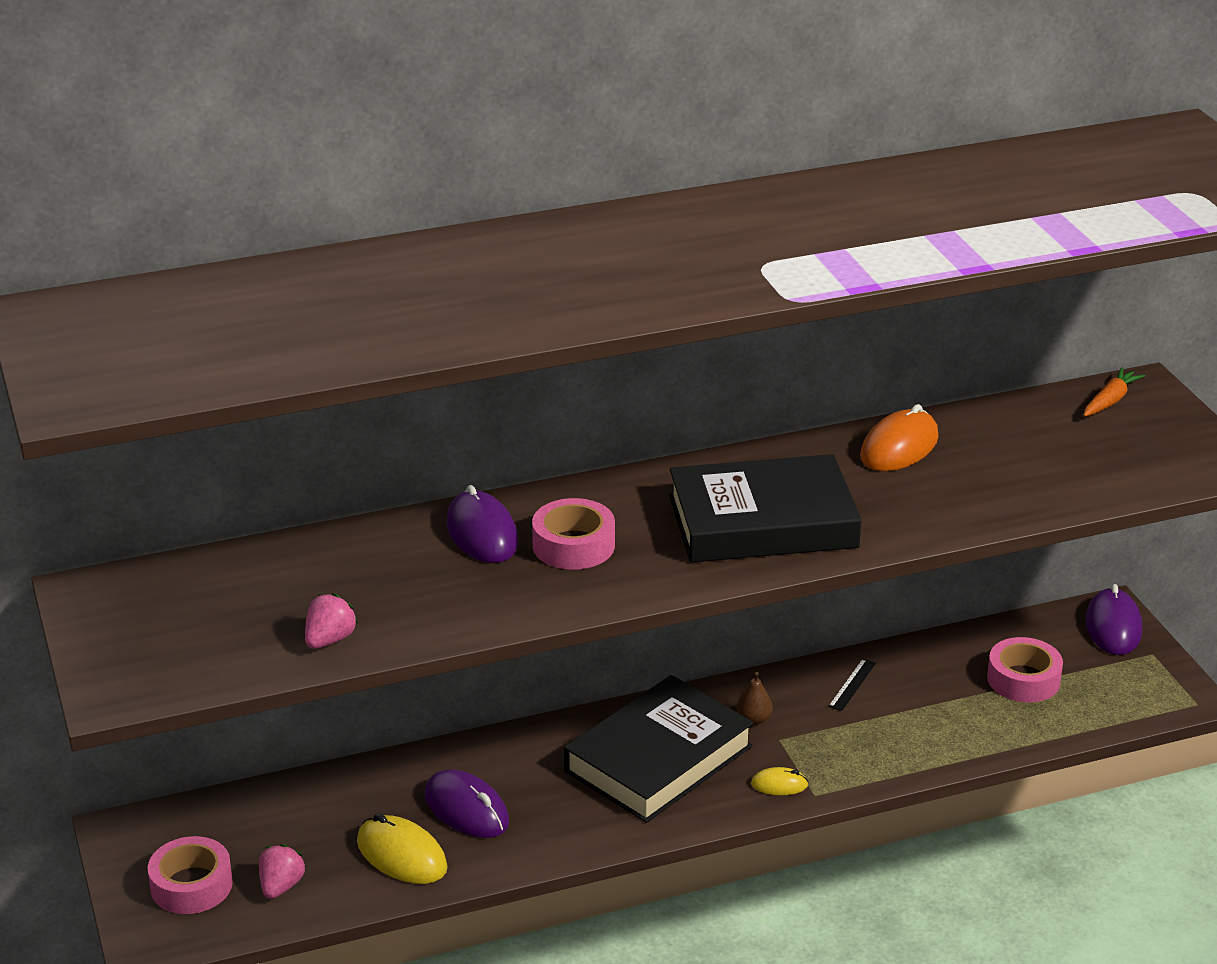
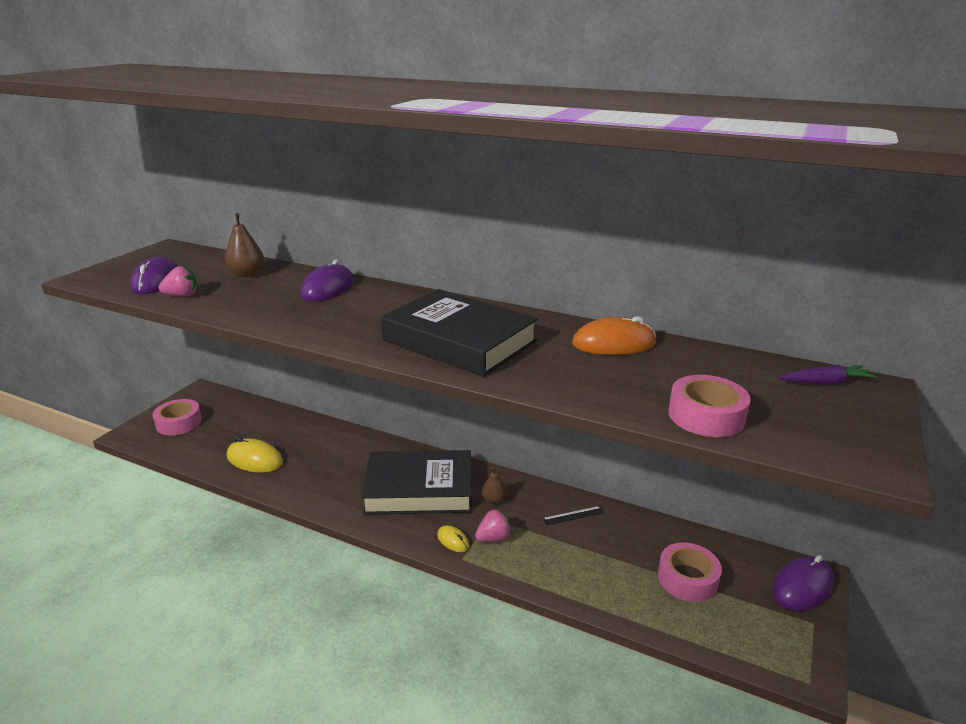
camera: 45 degrees right, 5 degrees down
pink strawberry [259,844,306,899] -> pink strawberry moved to [475,509,512,542]
yellow mouse [357,813,448,884] -> yellow mouse turned 60 degrees counterclockwise [227,437,283,473]
purple mouse [424,769,509,838] -> purple mouse moved to [130,257,178,294]
pink tape [532,498,615,570] -> pink tape moved to [668,375,751,437]
orange carrot [1083,367,1145,417] -> purple carrot [779,365,877,385]
none -> brown pear [225,213,264,277]

